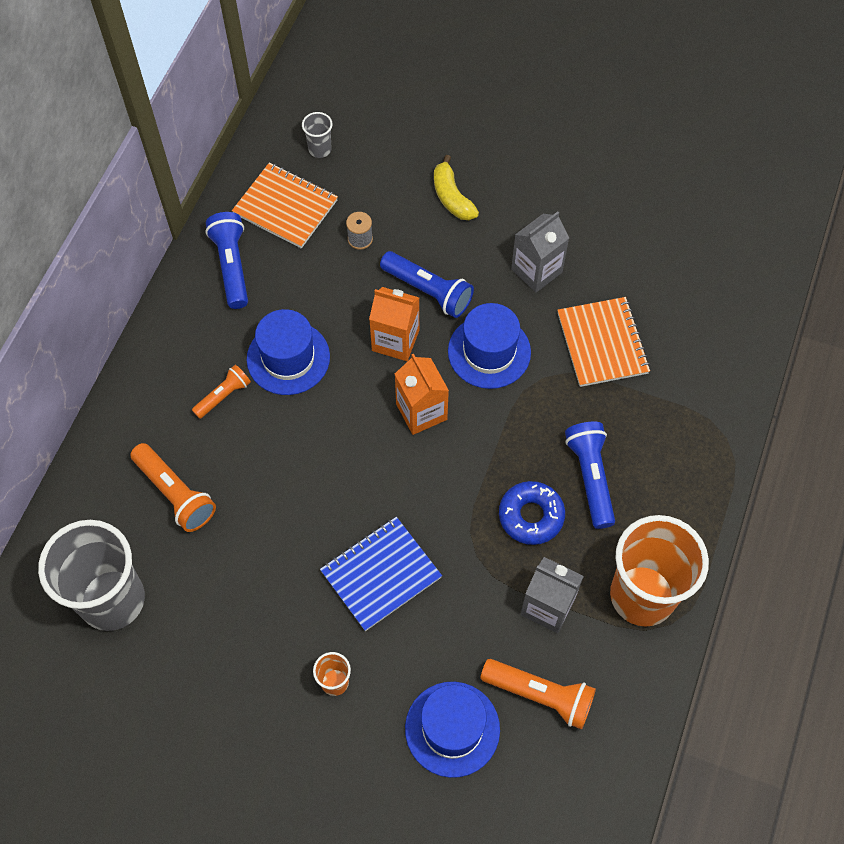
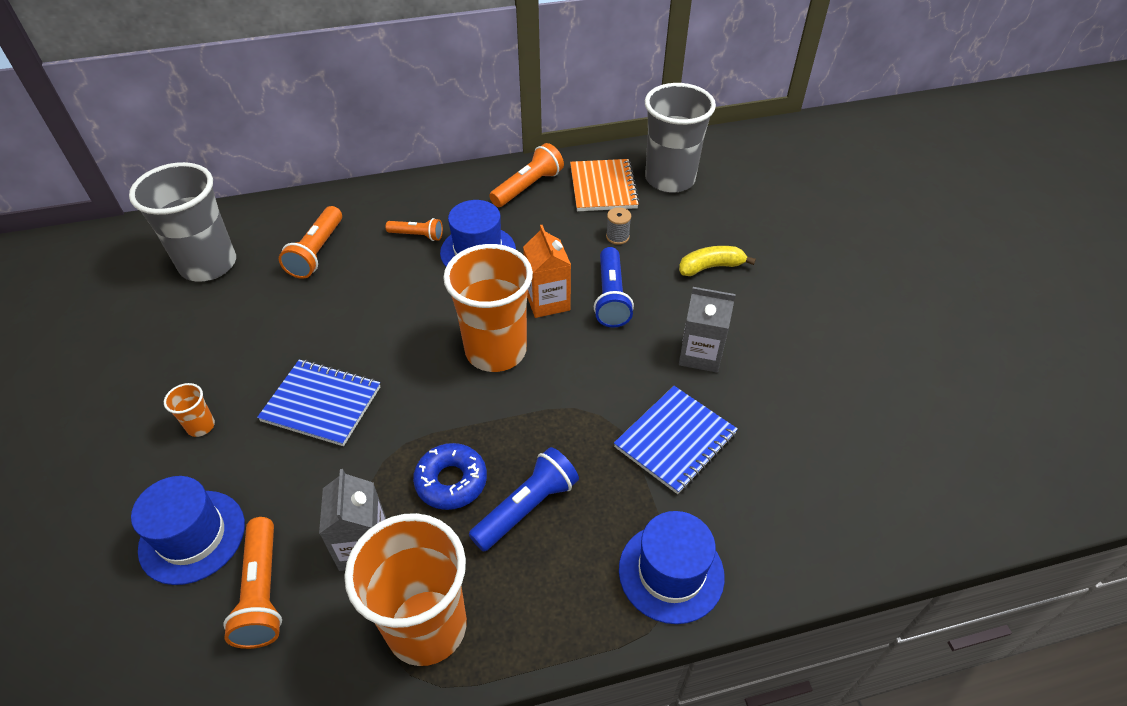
camera: 55 degrees right, 15 degrees down
blue flashlight [206,212,248,309] -> orange flashlight [489,143,564,207]
grey cup [302,112,332,158] -> grey cup [645,83,716,193], size x2.42
orange carton [395,354,449,435] -> orange cup [443,244,533,372]
yellow banana [434,155,479,220] -> yellow banana turned 45 degrees clockwise [679,246,756,276]
blue hat [448,303,531,389] -> blue hat moved to [619,511,725,624]
orange notebook [557,297,650,387] -> blue notebook [614,386,738,494]

